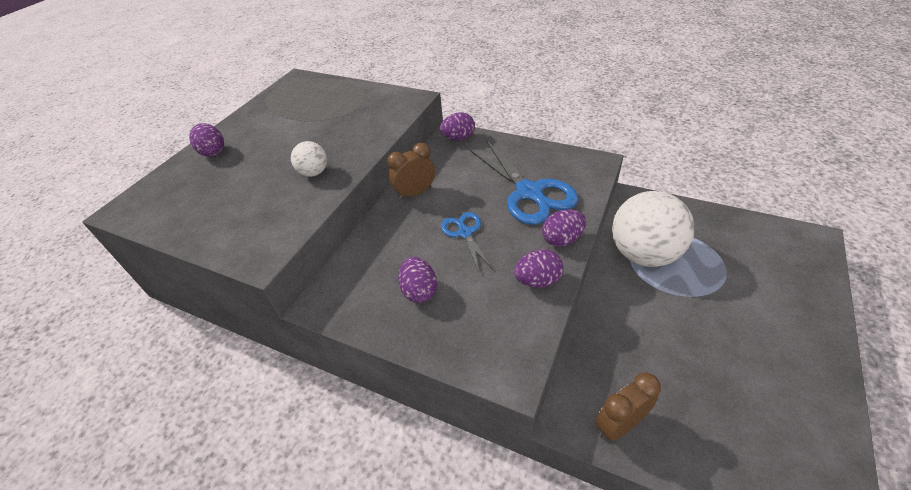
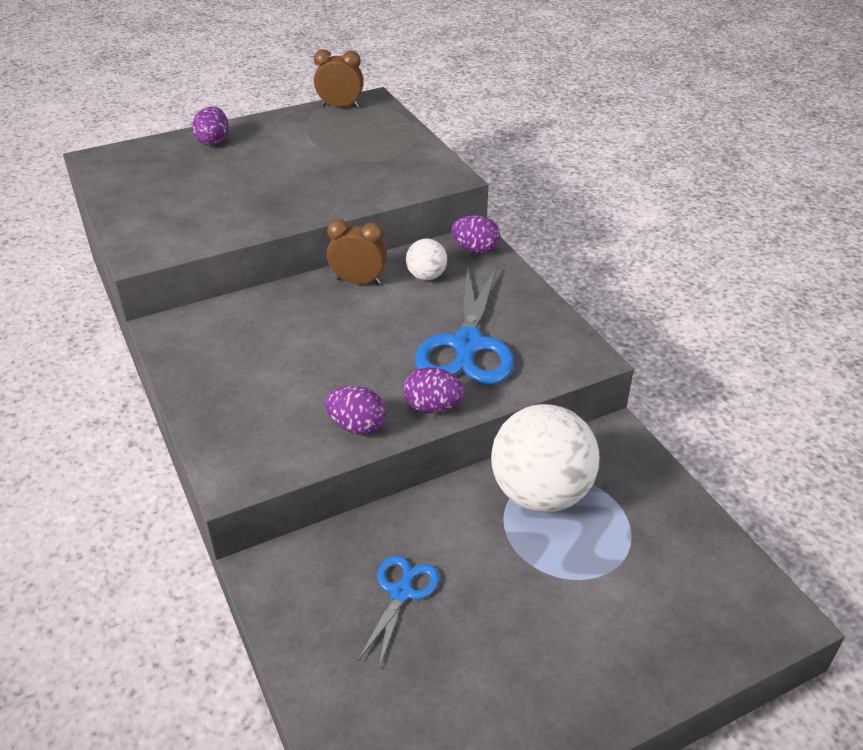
camera: 35 degrees right, 5 degrees down
white ball [291,141,327,177] -> white ball moved to [406,239,447,281]
purple egg [398,257,437,303] -> none
blue scissors [441,212,493,272] -> blue scissors moved to [358,556,440,668]
brown clock [595,372,661,441] -> brown clock moved to [314,49,364,108]

